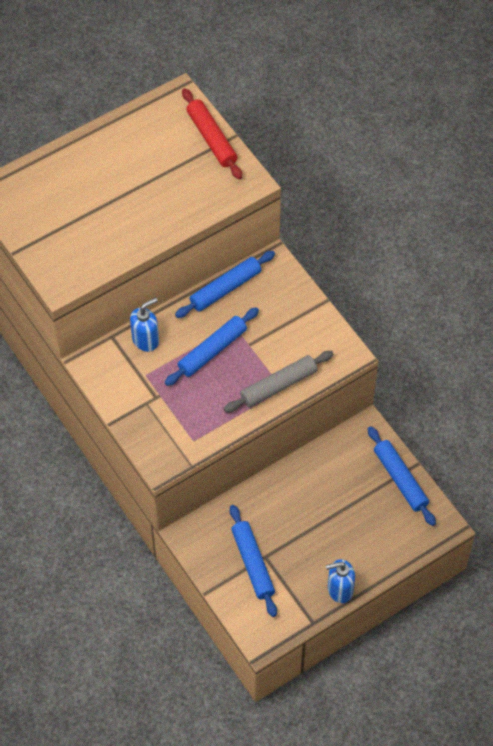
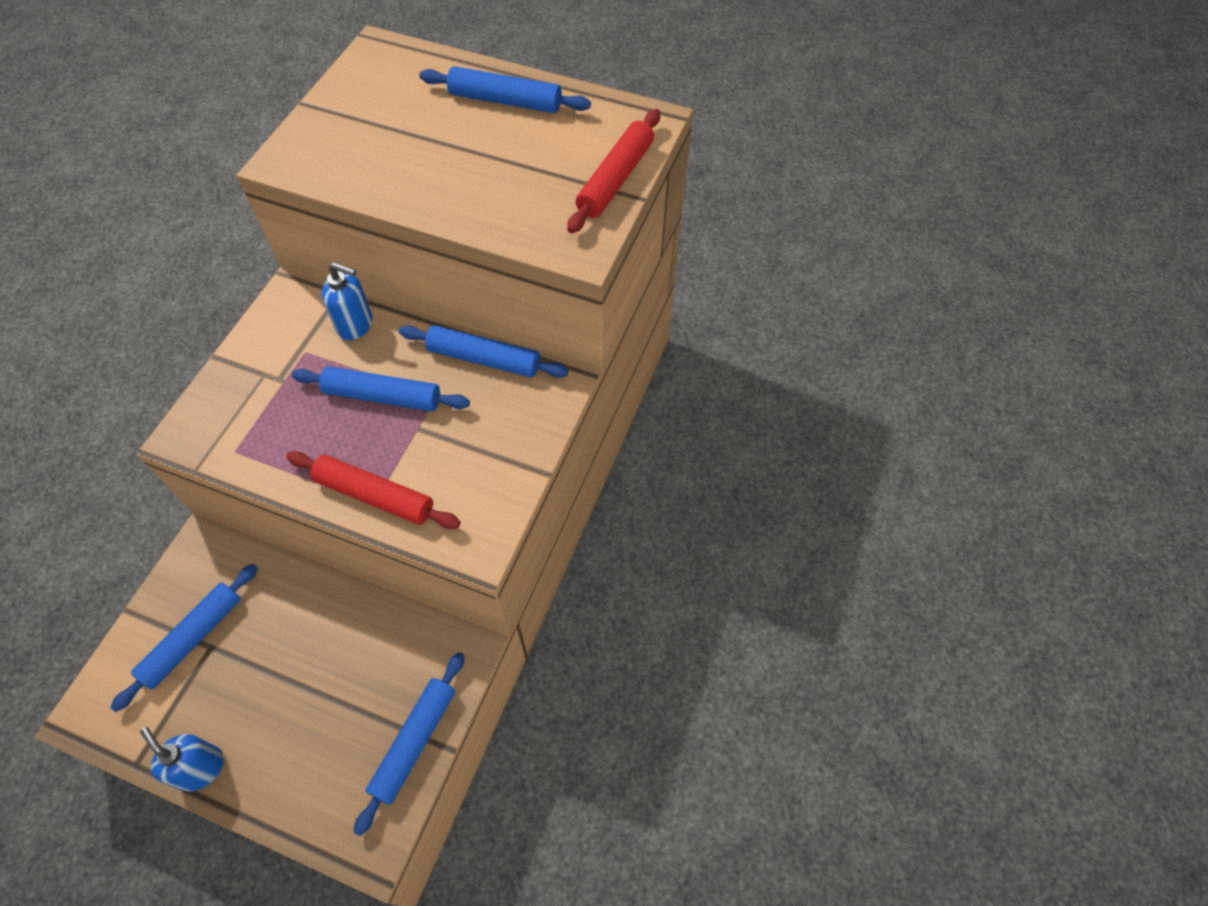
camera: 55 degrees right, 0 degrees up
grey rolling pin [223,351,334,412] -> red rolling pin [286,451,460,529]
none -> blue rolling pin [420,66,591,113]

